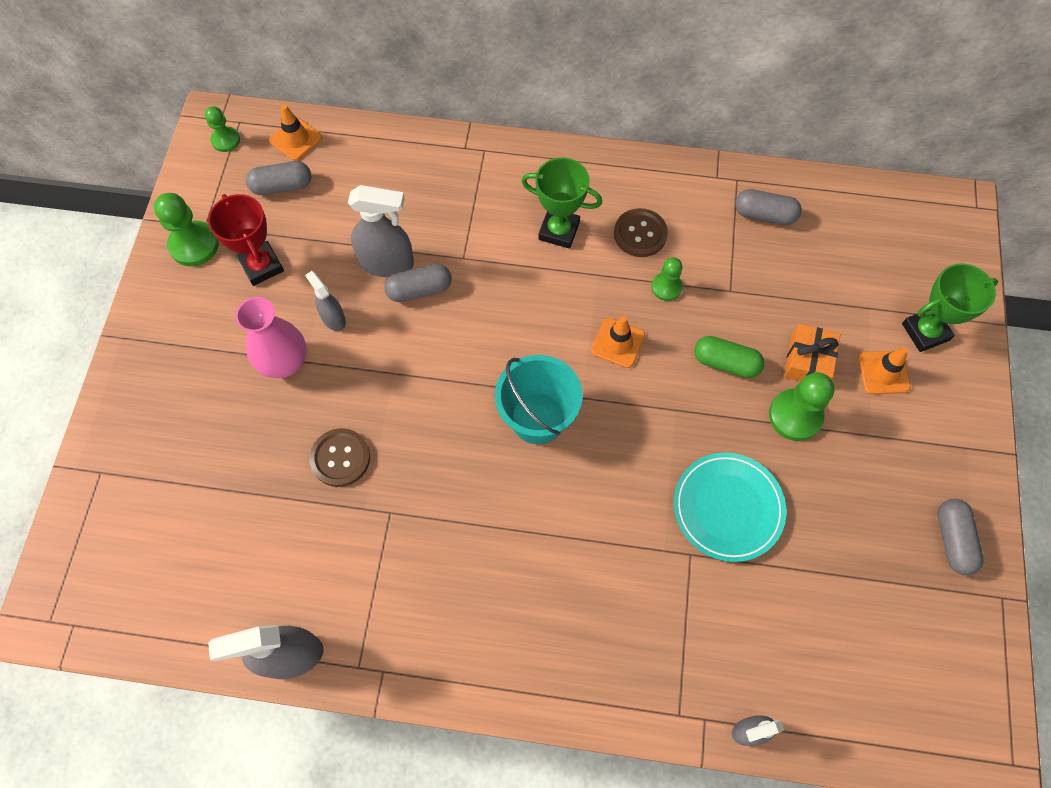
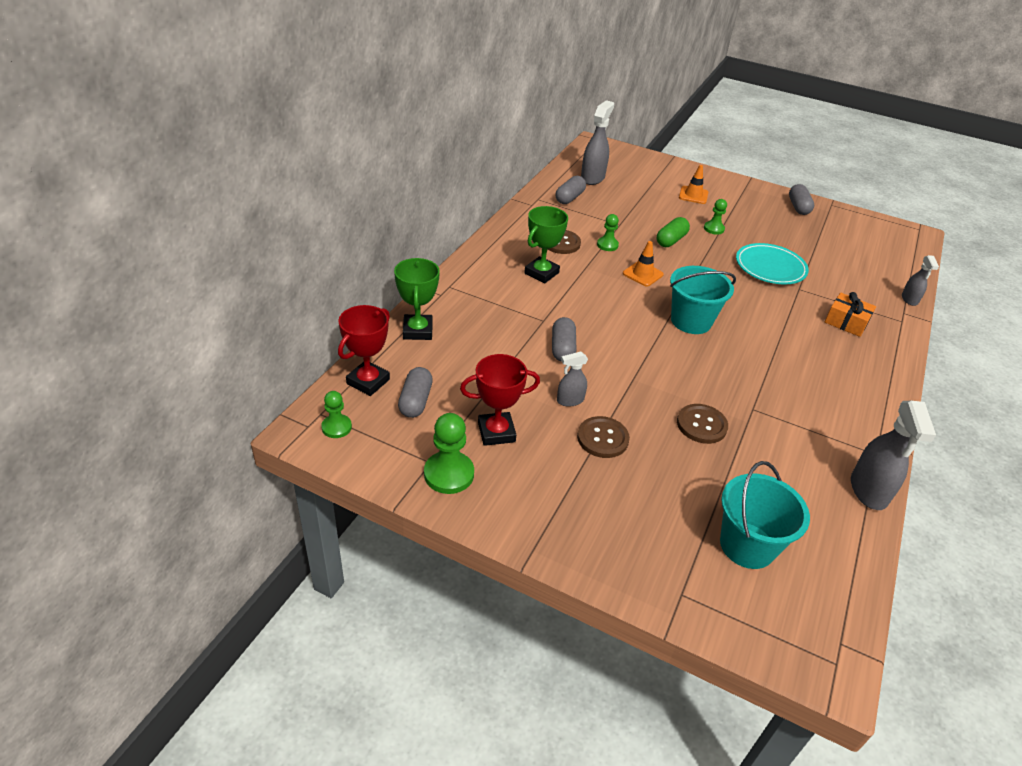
camera: 75 degrees left, 25 degrees down
pink vase [236,297,307,378] -> brown button [577,416,630,458]
orange traffic cone [269,105,322,161] -> red trophy [338,305,390,396]
grey spray bottle [348,185,414,277] -> grey spray bottle moved to [581,100,614,185]
green pawn [769,372,834,441] -> green pawn [704,199,727,235], size x0.61
orange gift [784,324,840,382] -> orange gift moved to [825,292,876,337]
green trophy [902,264,998,352] -> green trophy moved to [394,258,440,340]
grey capsule [938,499,984,575] -> grey capsule turned 75 degrees clockwise [789,184,814,215]
none -> turquoise bucket [720,461,810,569]

